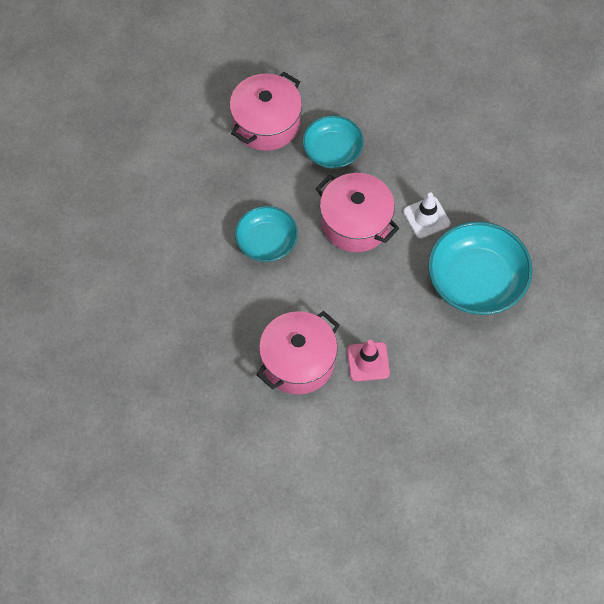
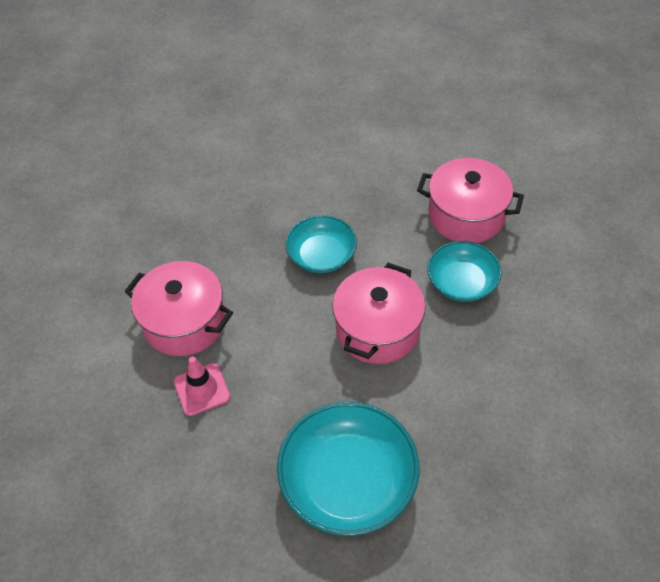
camera: 75 degrees right, 10 degrees down
white traffic cone [403,192,451,238] -> none

